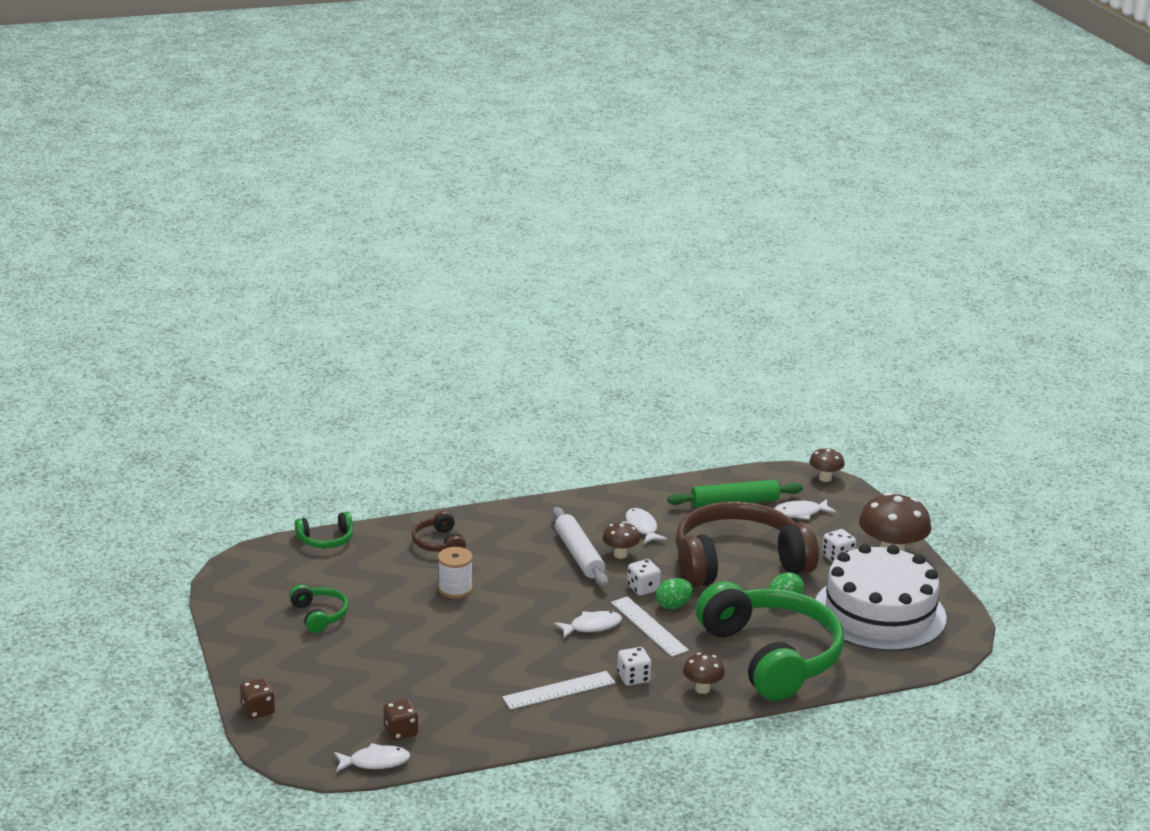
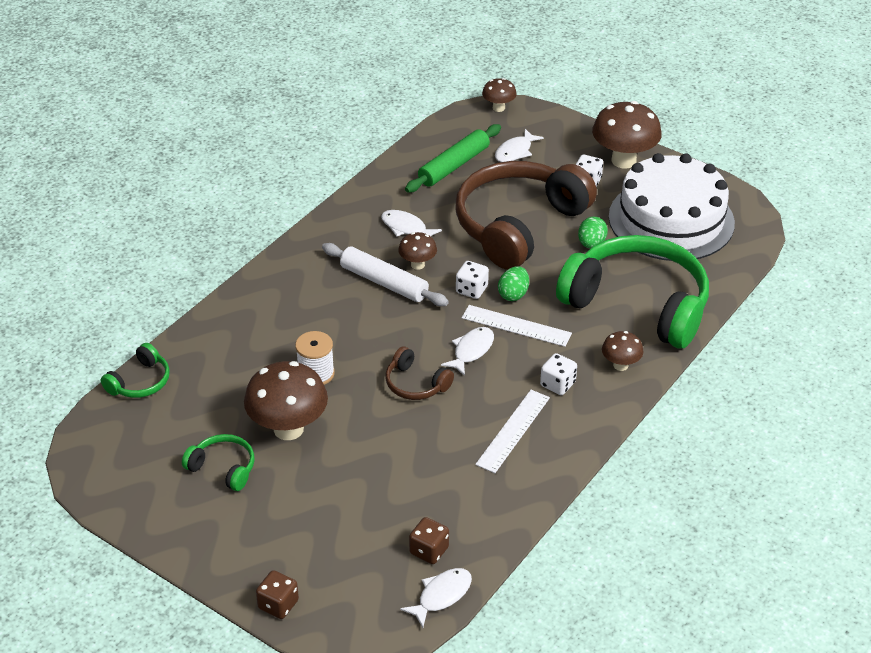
camera: 35 degrees left, 15 degrees up
brown headphones [412,511,466,552] -> brown headphones moved to [386,347,454,400]
none -> brown mushroom [244,361,328,440]

